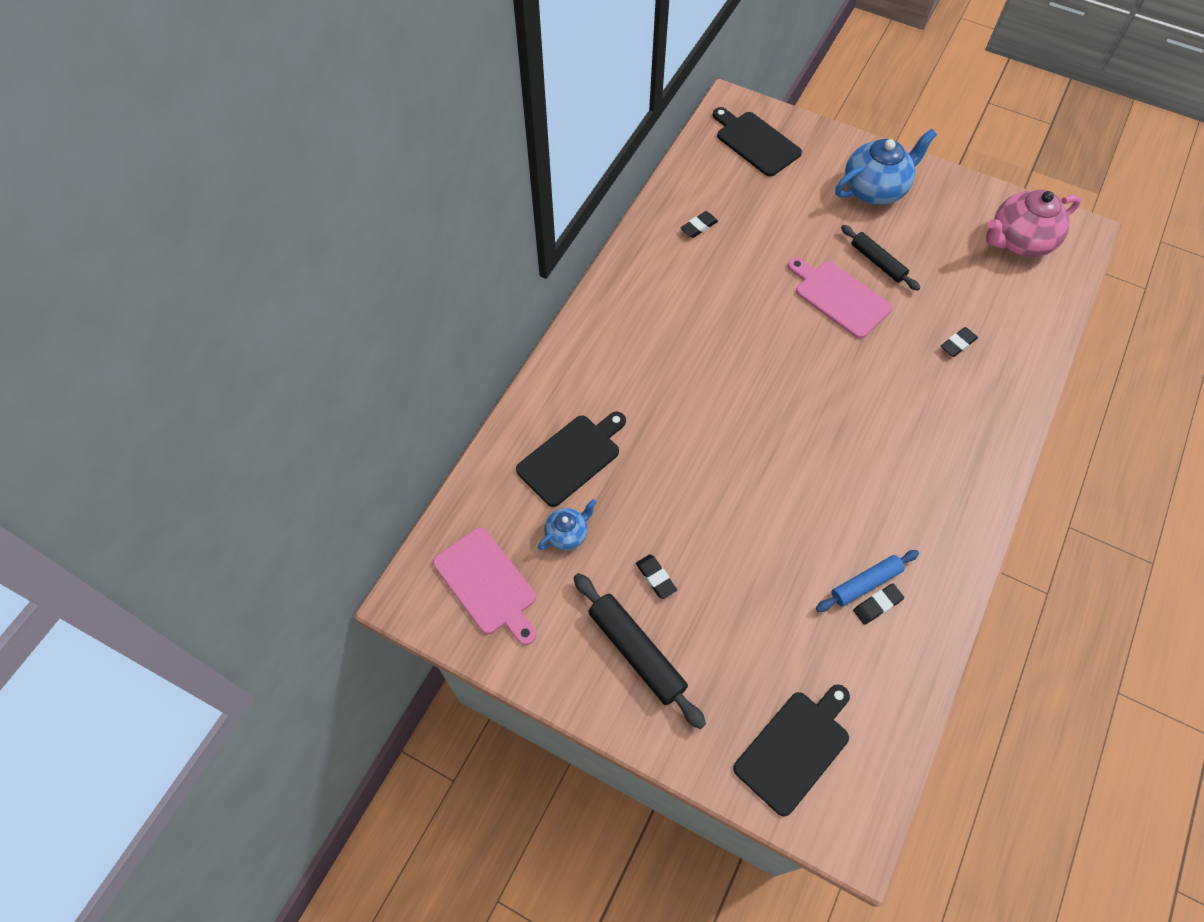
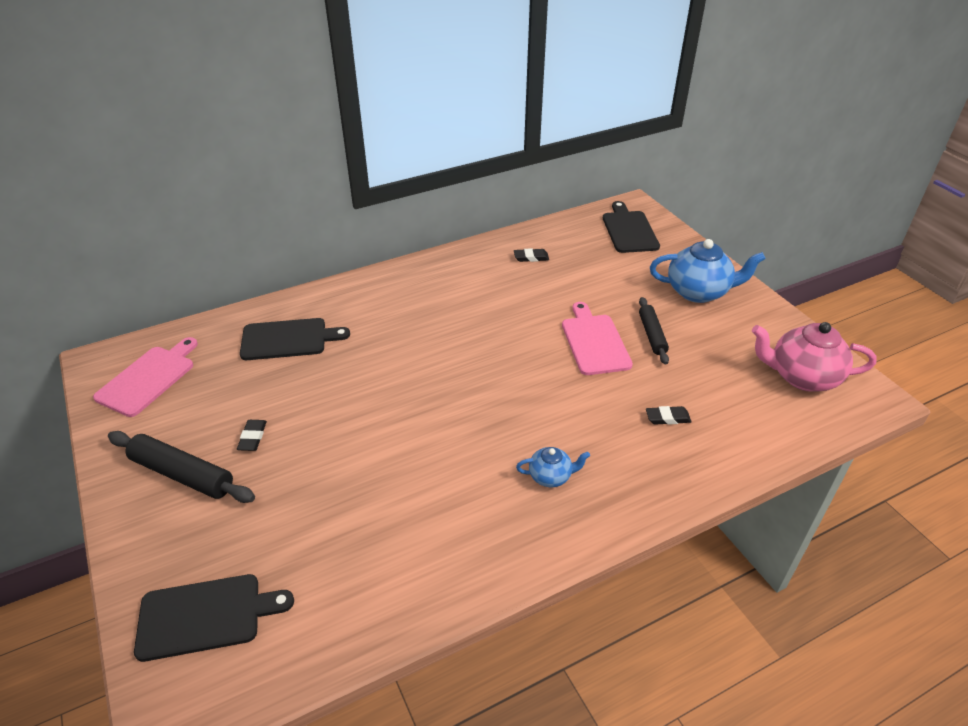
camera: 35 degrees right, 20 degrees down
pink cutting board [433,527,536,645] -> pink cutting board turned 150 degrees counterclockwise [93,337,198,417]
blue teapot [538,499,596,550] -> blue teapot moved to [516,447,590,487]
black rolling pin [573,573,706,729] -> black rolling pin turned 60 degrees counterclockwise [108,431,255,503]
blue rolling pin [816,550,919,612] -> none
black eraser [853,584,904,625] -> none

